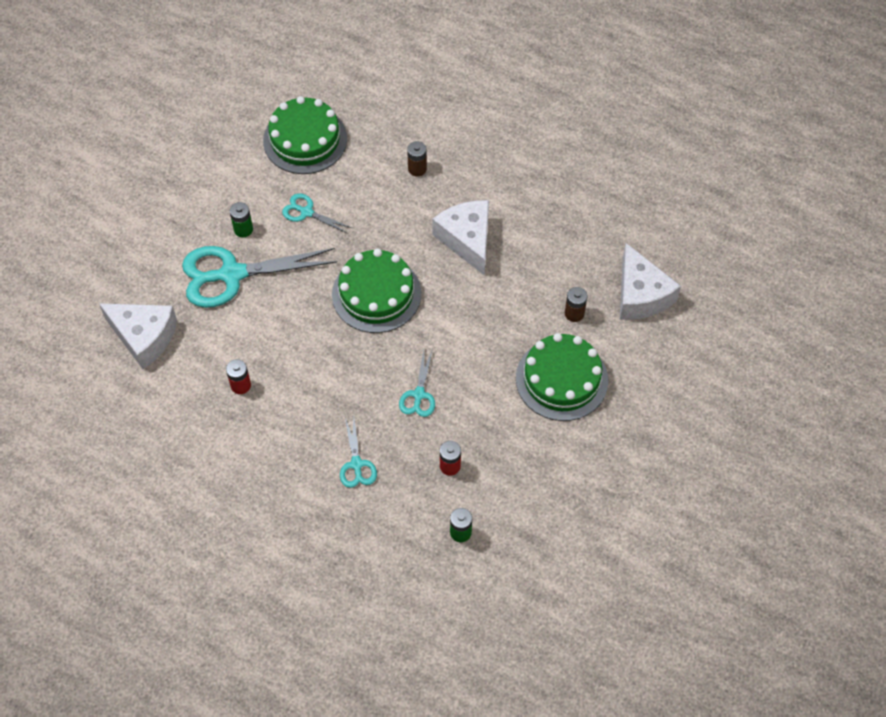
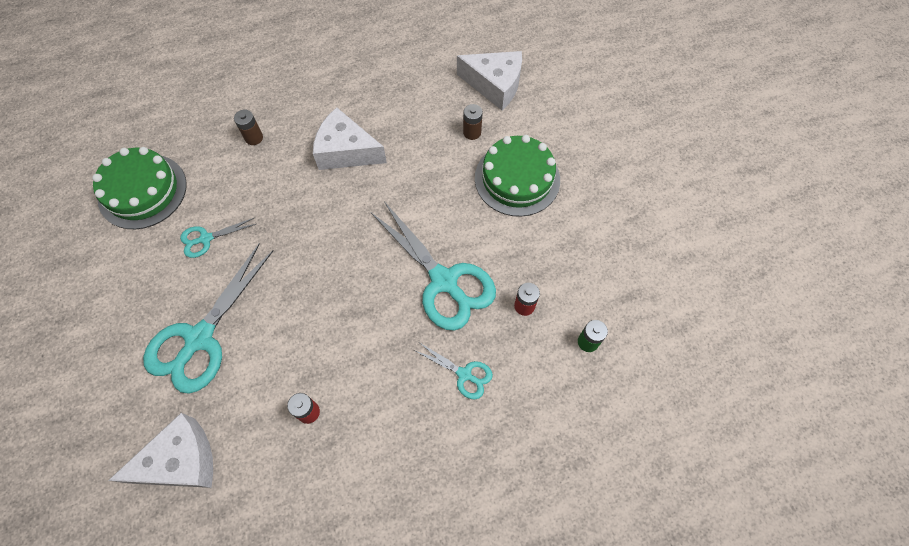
camera: 50 degrees left, 5 degrees up
green battery [230,202,253,237] -> none
green cake [332,249,421,333] -> none
turquoise scissors [399,349,435,417] -> turquoise scissors [370,203,496,331], size x2.06

